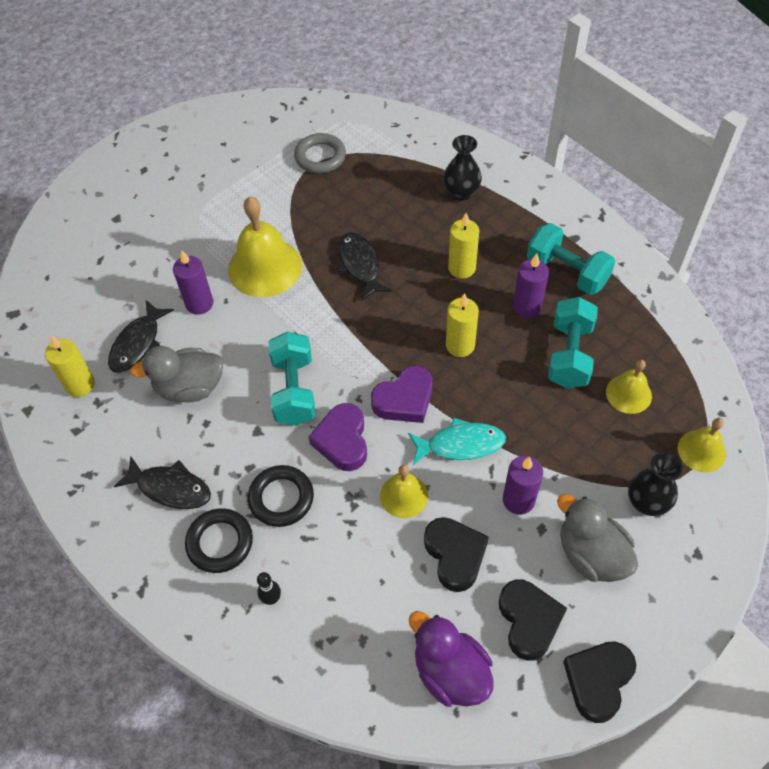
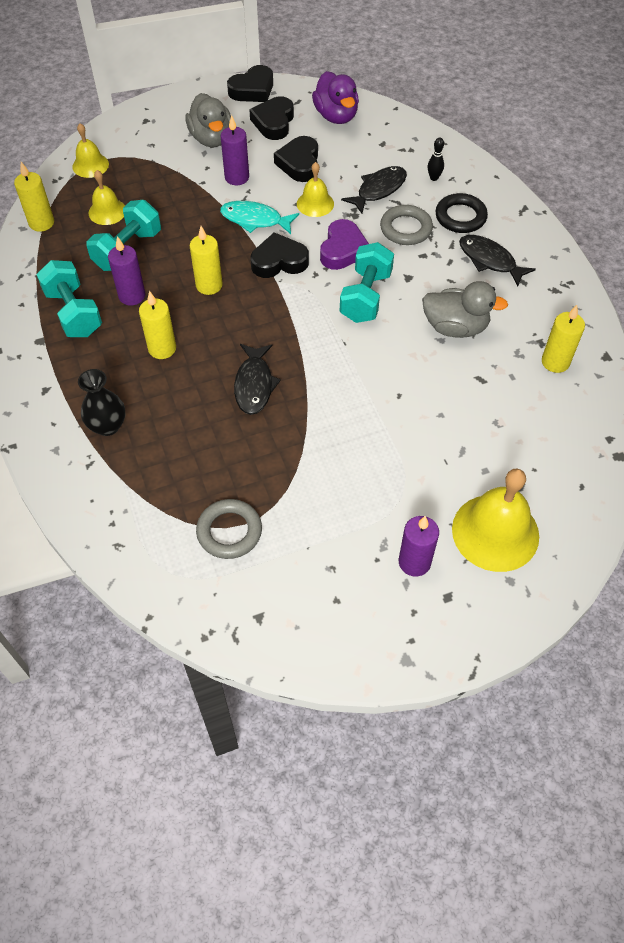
camera: 160 degrees left, 0 degrees up
black fish [108,300,174,373] -> black fish moved to [341,166,407,214]
purple candle [173,250,213,315] -> purple candle moved to [399,516,439,577]
yellow bell [228,197,302,297] -> yellow bell moved to [452,469,539,572]
black ring [248,465,314,527] -> grey ring [380,205,433,245]
purple heart [371,366,433,423] -> black heart [251,232,309,278]
black vase [628,452,683,516] -> none
none -> yellow candle [14,162,54,232]

